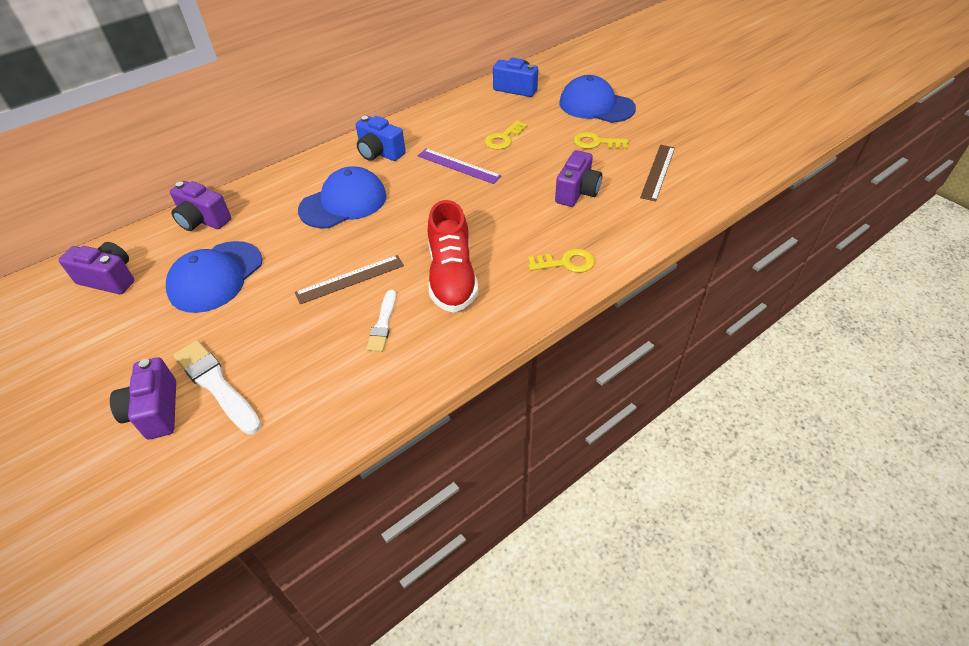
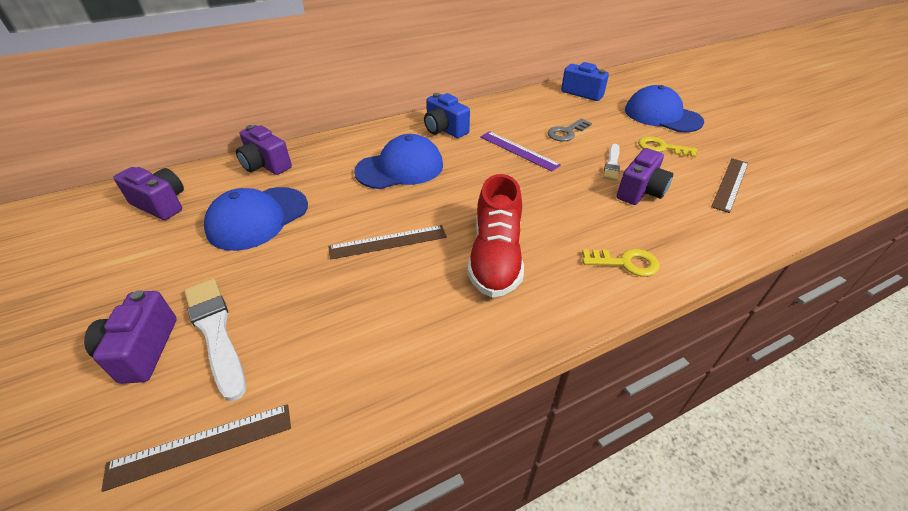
camera: 10 degrees right, 5 degrees down
white brush [367,290,396,352] -> white brush moved to [603,144,620,181]
yellow key [485,120,527,150] -> grey key [548,118,592,141]
none -> brown ruler [101,404,291,492]

